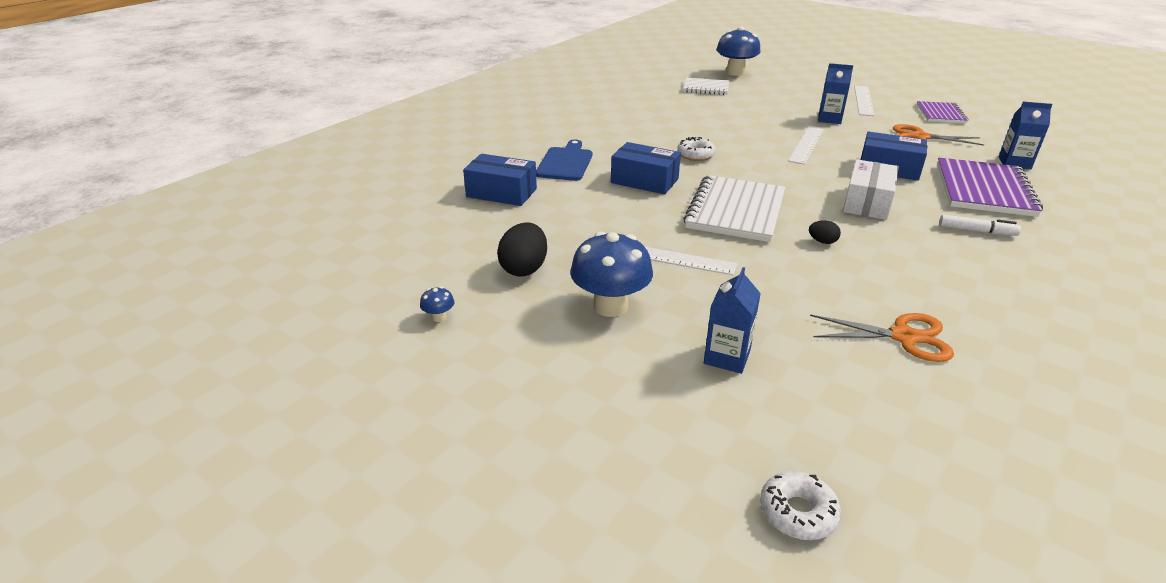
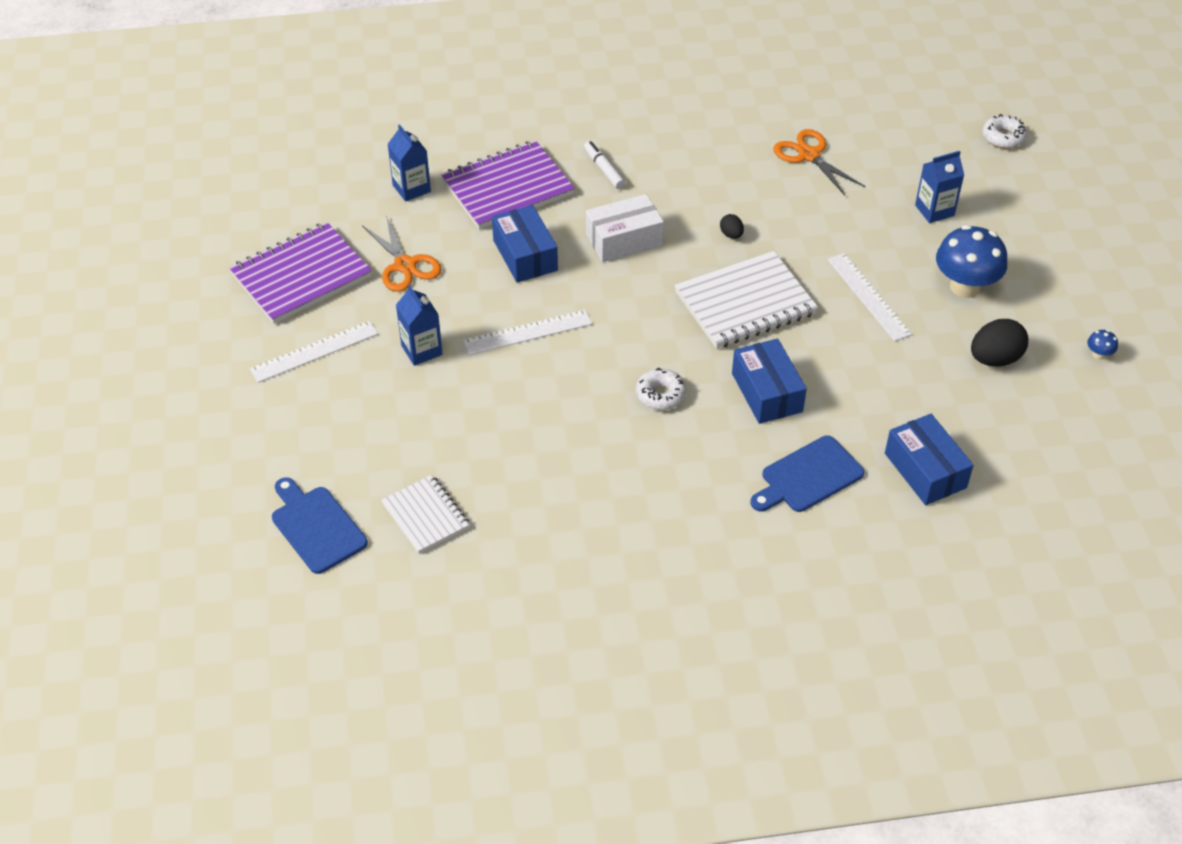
camera: 135 degrees left, 15 degrees up
blue mushroom [716,26,761,76] -> blue cutting board [272,477,368,574]
purple notebook [916,101,968,123] -> purple notebook [229,222,372,324], size x1.70

